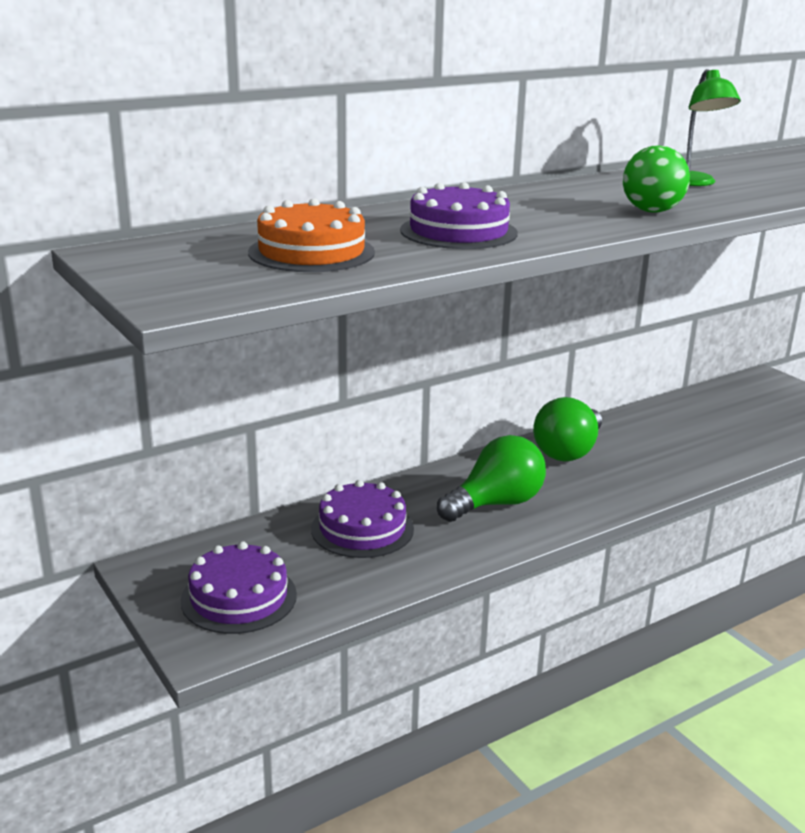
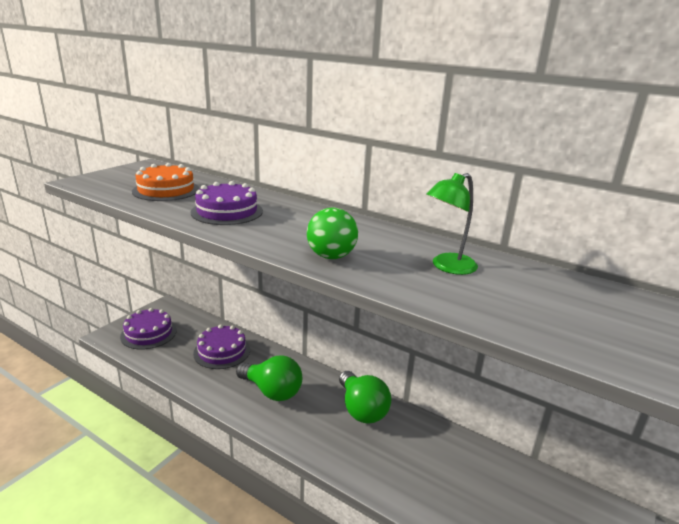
camera: 65 degrees right, 0 degrees up
green light bulb [533,397,602,461] -> green light bulb turned 120 degrees counterclockwise [339,371,391,424]

